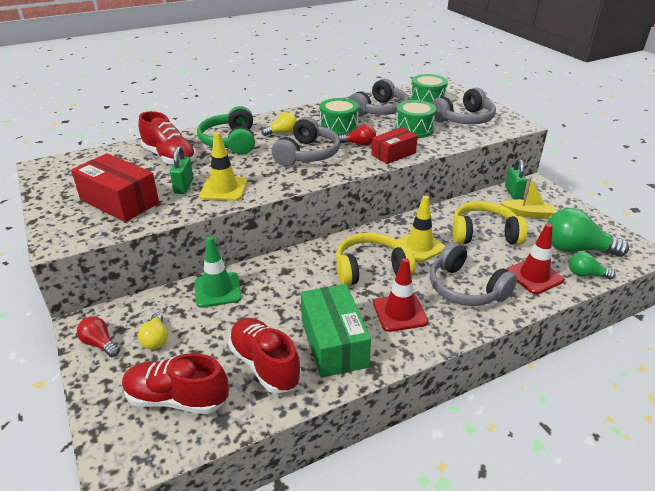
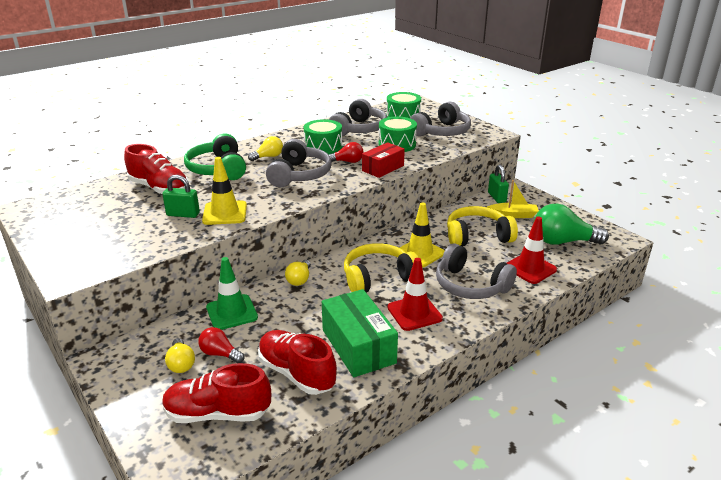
camera: 10 degrees left, 5 degrees down
red box [71,153,159,222] -> none
red light bulb [77,316,120,357] -> red light bulb moved to [198,327,244,363]
green padlock [170,146,193,194] -> green padlock turned 75 degrees counterclockwise [162,175,200,218]
green light bulb [569,252,616,279] -> none
none -> yellow light bulb [285,260,311,286]

